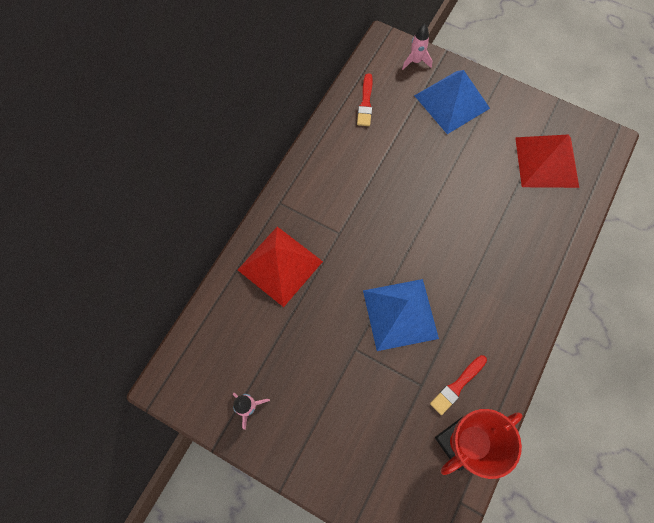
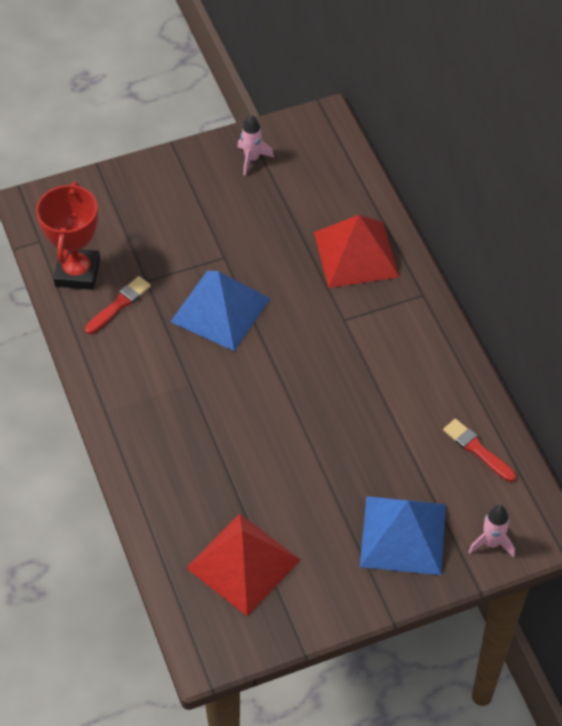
camera: 130 degrees right, 15 degrees down
red brush [430,355,487,415] -> red brush turned 45 degrees clockwise [85,276,151,334]

